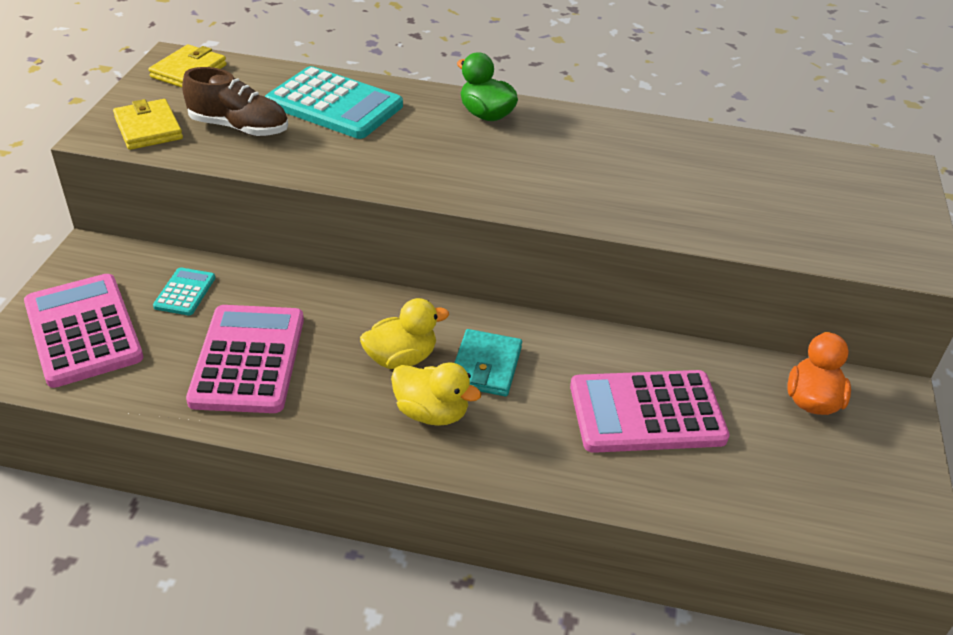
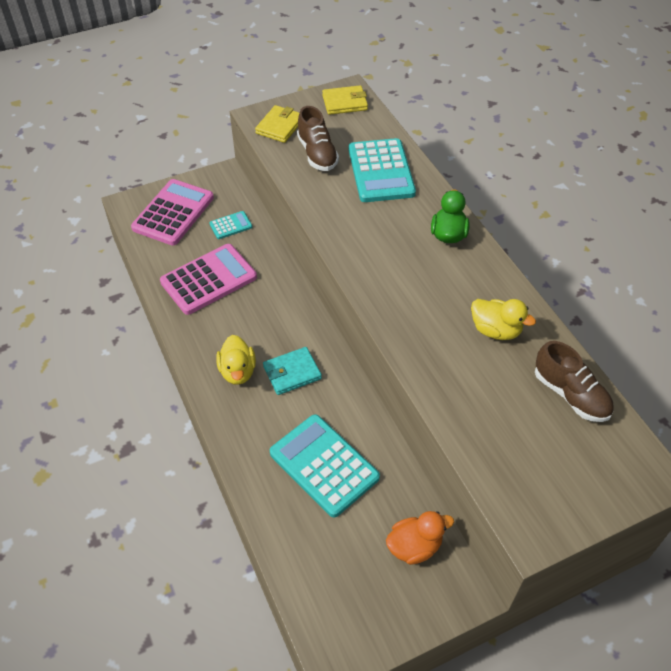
camera: 55 degrees right, 10 degrees up
yellow duck [360,298,449,369] -> yellow duck moved to [471,299,536,340]
pink calculator [570,370,730,453] -> turquoise calculator [270,414,380,517]
none -> brown shoe [535,341,614,422]

